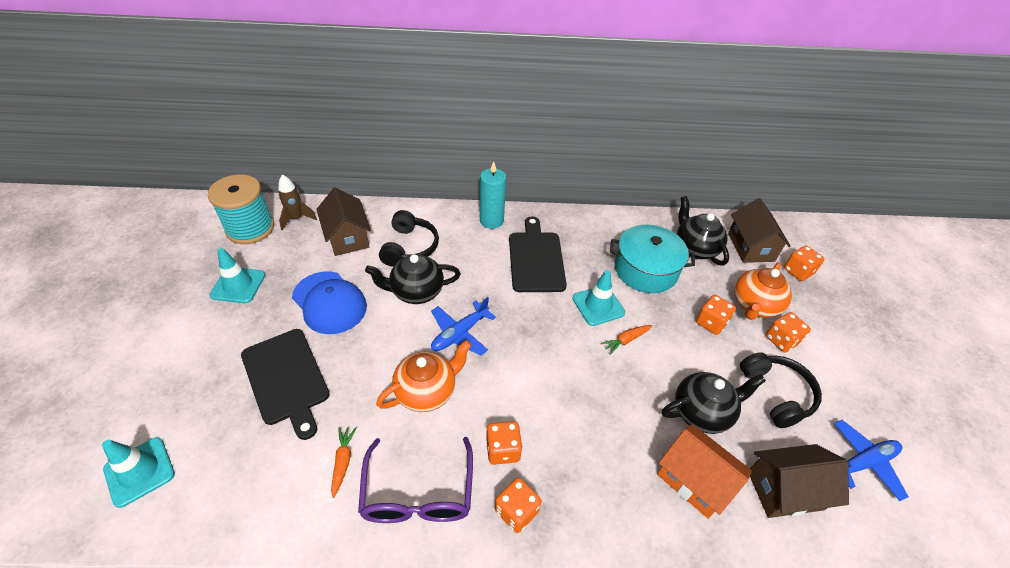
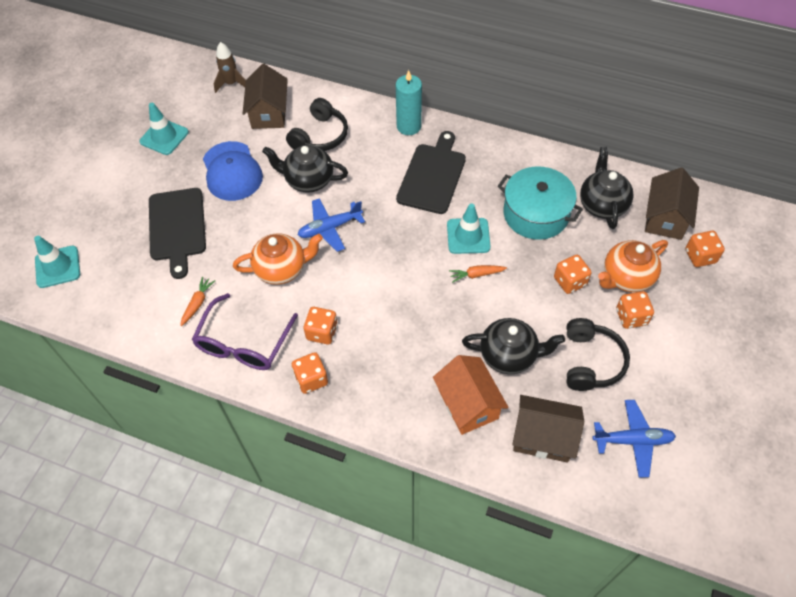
camera: 25 degrees right, 10 degrees up
turquoise spool [208,174,274,244] -> none

